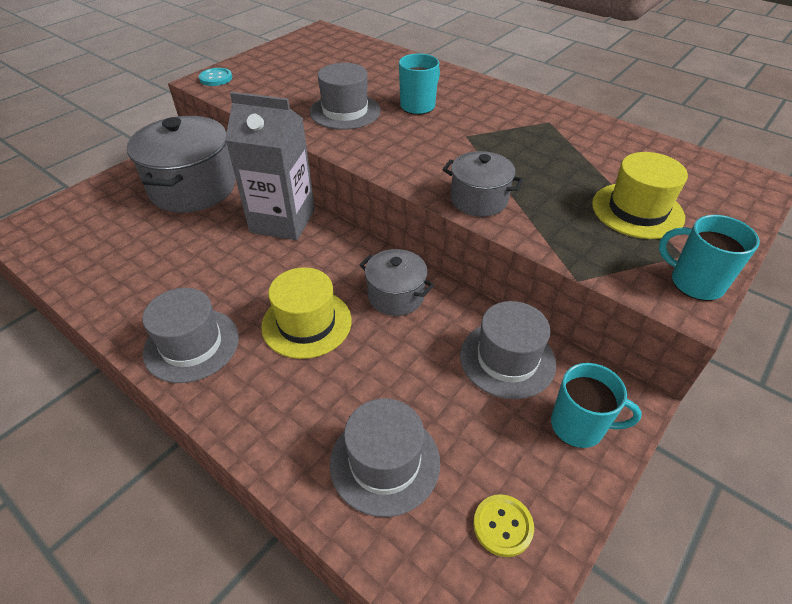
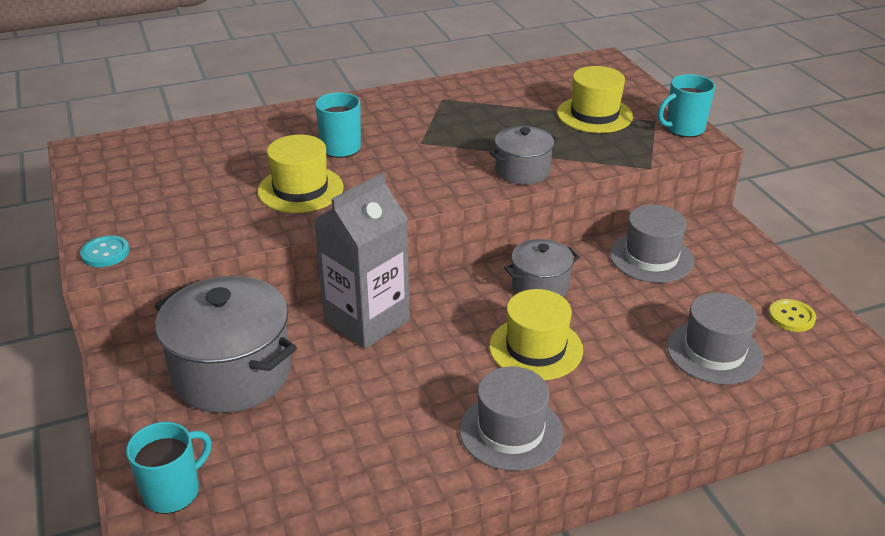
camera: 60 degrees left, 10 degrees down
grey hat [310,63,381,130] -> yellow hat [257,135,344,213]
turquoise mug [551,363,642,448] -> turquoise mug moved to [126,422,211,514]

